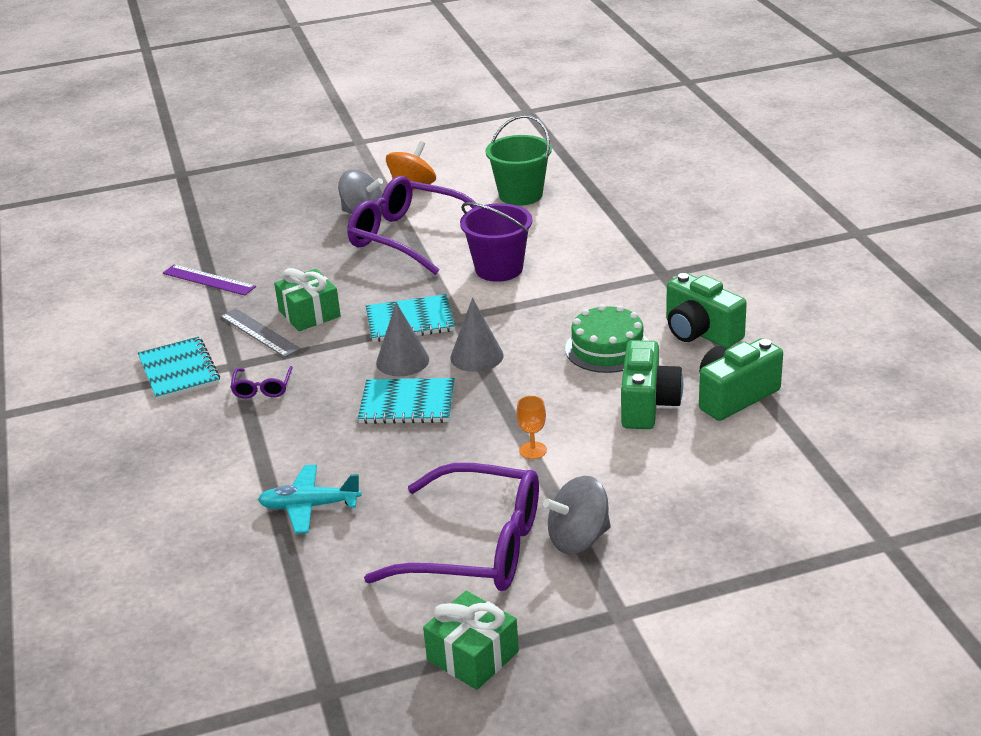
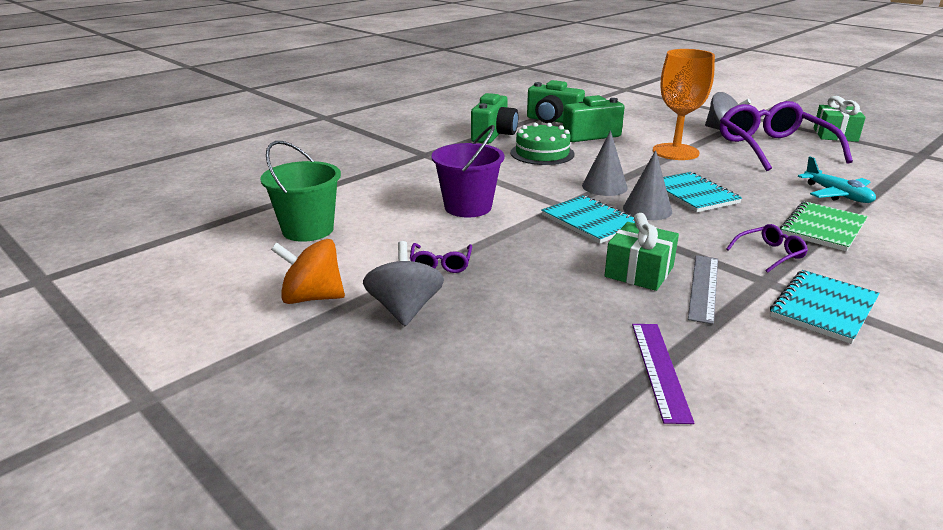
camera: 120 degrees left, 5 degrees down
purple glasses [347,176,478,275] -> purple glasses [410,243,472,273], size x0.42
orange goblet [516,396,547,459] -> orange goblet [653,49,715,160], size x2.44
none -> green notebook [780,201,868,252]

